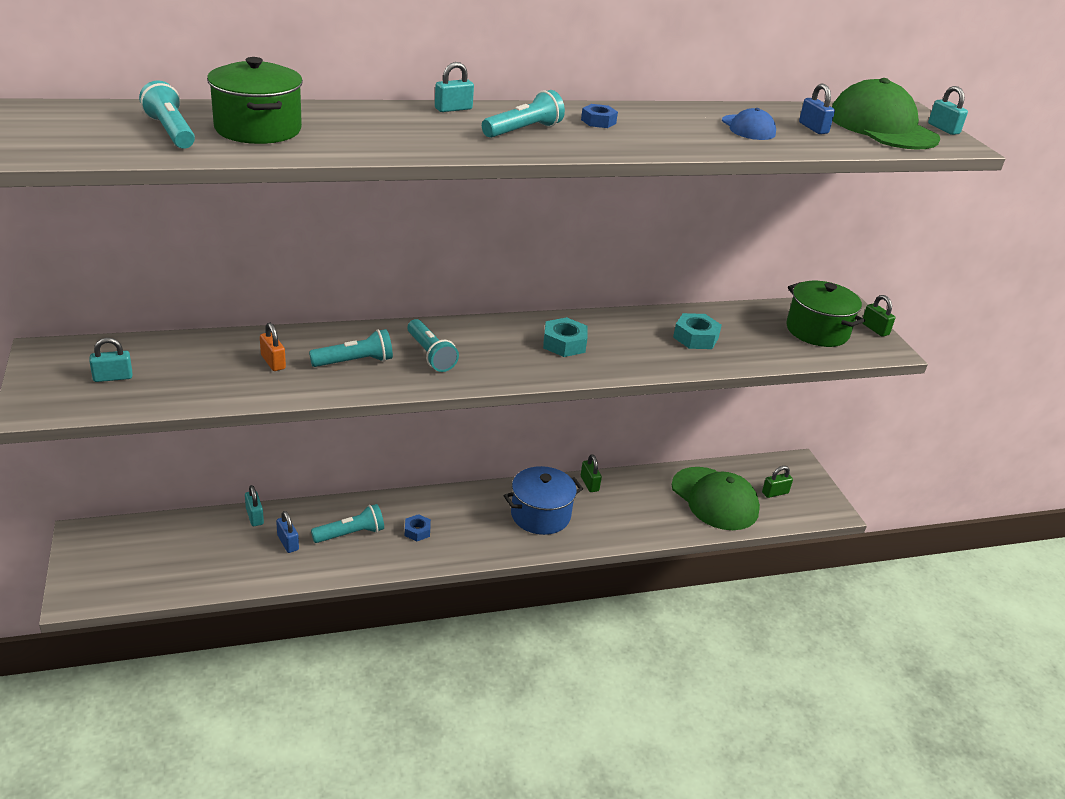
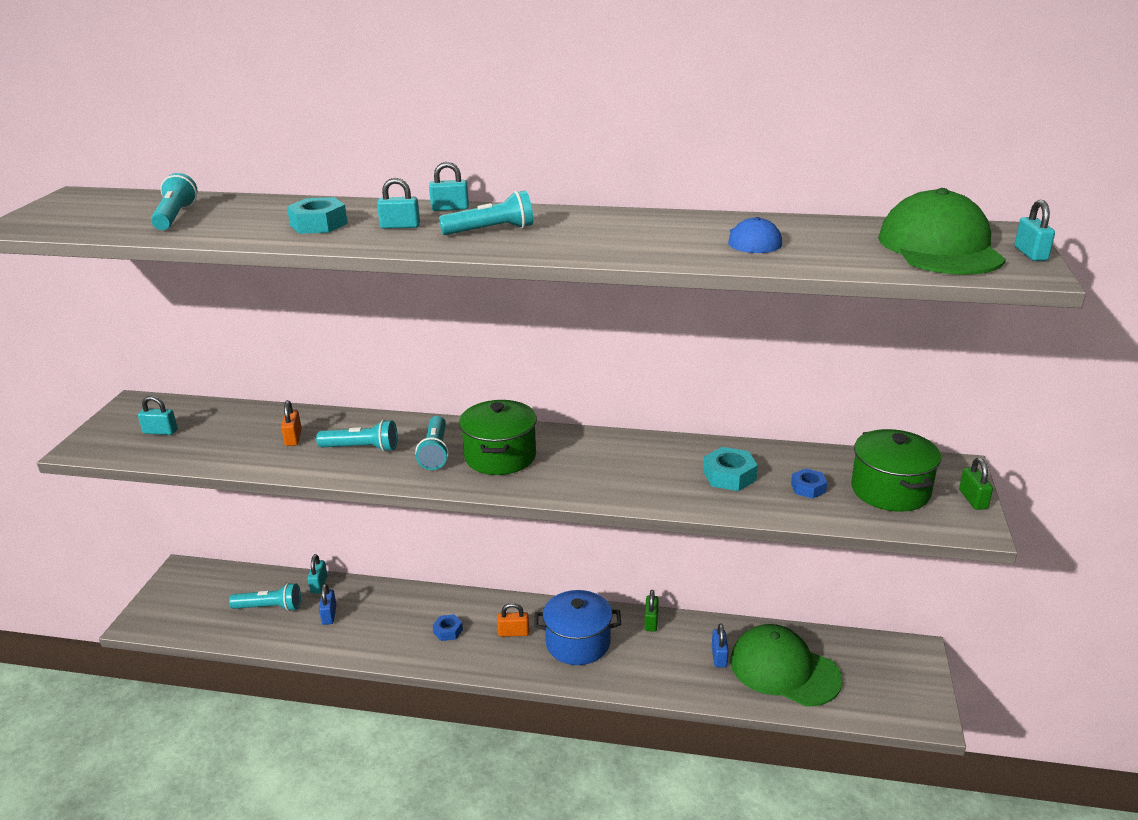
camera: 30 degrees right, 5 degrees down
green pot [207,57,303,144] -> green pot moved to [459,400,537,475]
turquoise flashlight [311,504,384,543] -> turquoise flashlight moved to [229,583,301,611]
turquoise nut [543,317,588,357] -> turquoise nut moved to [287,197,348,234]
blue nut [581,104,618,128] -> blue nut moved to [791,468,827,498]
green cap [672,467,760,530] -> green cap turned 135 degrees clockwise [730,624,842,706]
green padlock [762,466,793,498] -> none
blue padlock [799,84,835,134] -> blue padlock moved to [712,624,729,667]
none -> turquoise padlock [377,178,420,229]
none -> orange padlock [497,603,529,637]

